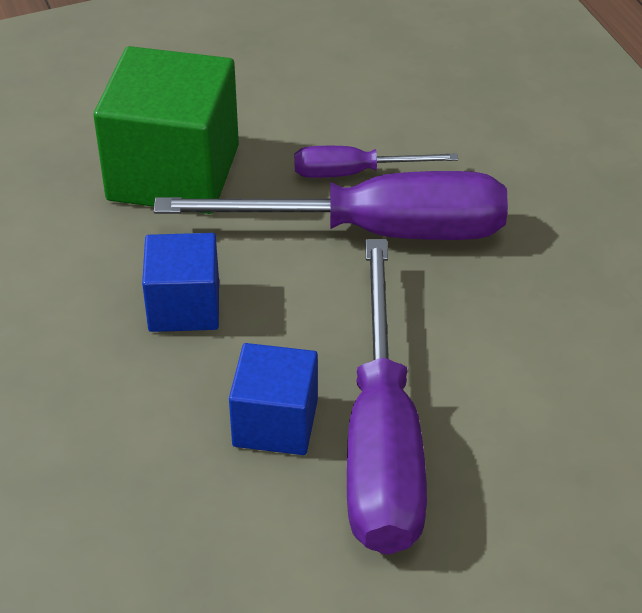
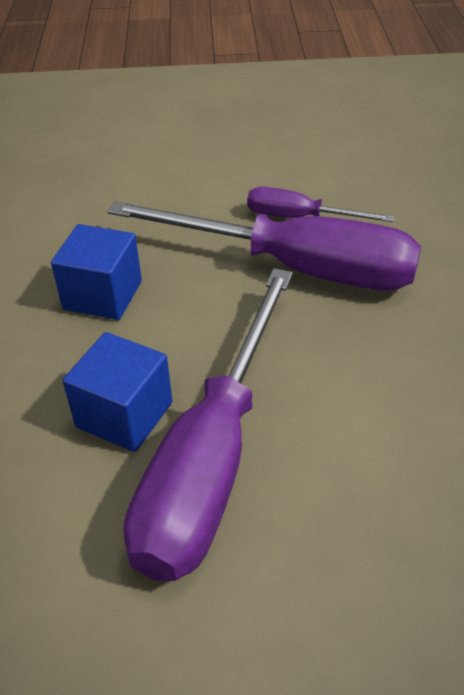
camera: 20 degrees right, 0 degrees up
green cube [94,46,239,214] -> none

